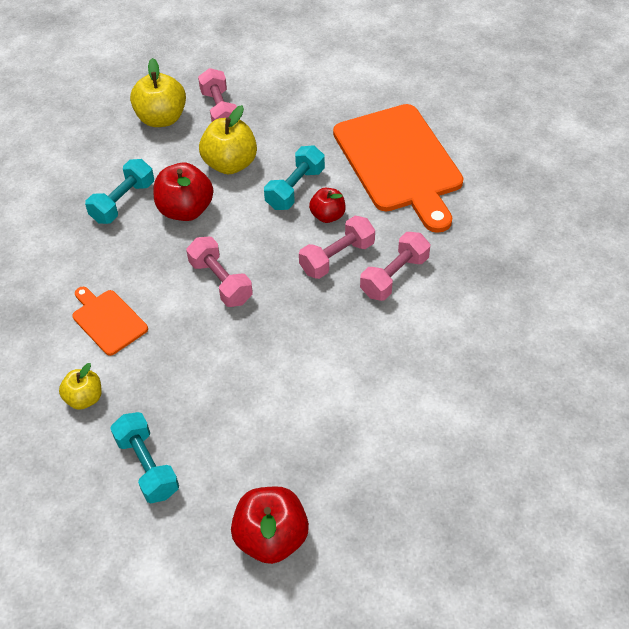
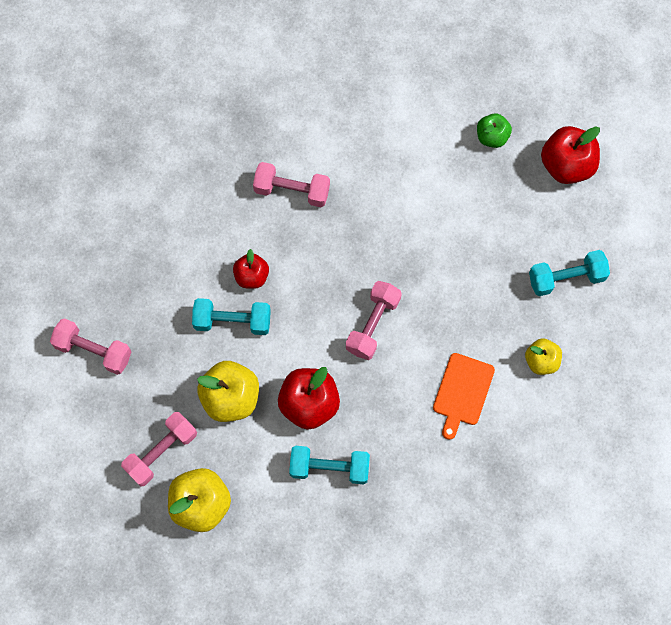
camera: 120 degrees left, 20 degrees up
turquoise dumbbell [110,412,179,503] -> turquoise dumbbell turned 45 degrees clockwise [529,250,610,296]
pink dumbbell [299,216,375,279] -> pink dumbbell moved to [50,318,132,375]
orange cutting board [333,104,464,233] -> none
none -> green apple [477,113,512,148]

